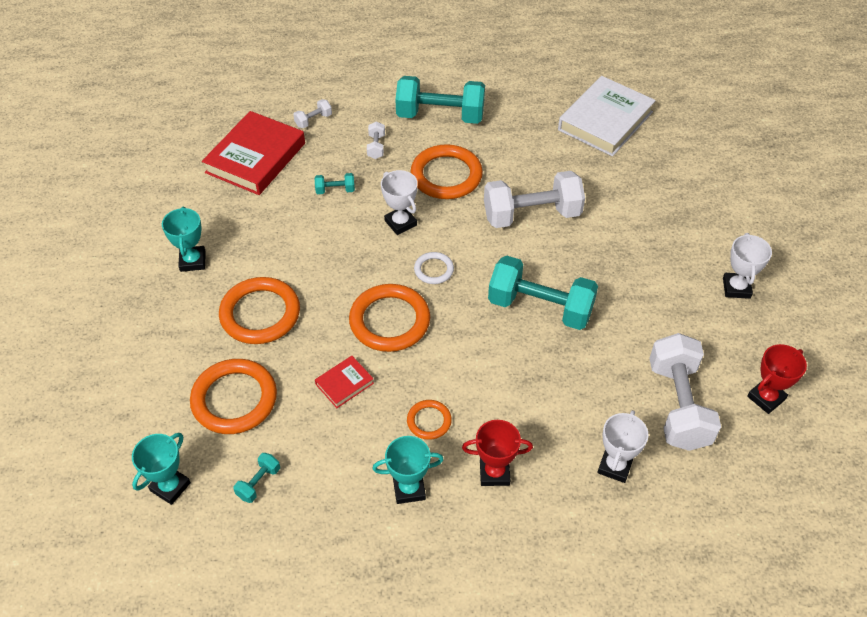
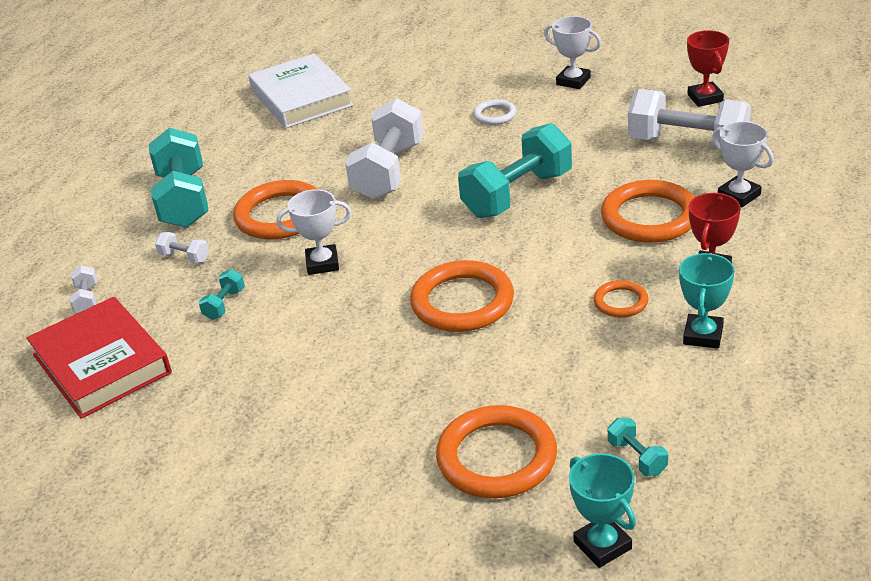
camera: 60 degrees left, 15 degrees down
turquoise trophy [162,206,206,272] -> none
orange ring [219,277,300,344] -> orange ring moved to [601,180,695,243]
red book [315,356,374,408] -> none
turquoise dumbbell [395,76,485,124] -> turquoise dumbbell turned 45 degrees counterclockwise [149,128,208,228]
white ring [414,252,454,284] -> white ring moved to [473,99,516,125]

